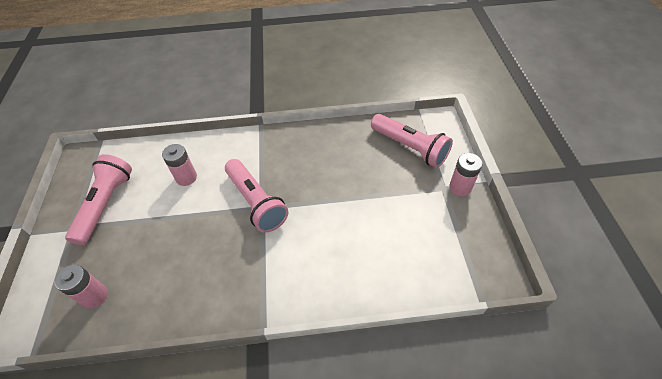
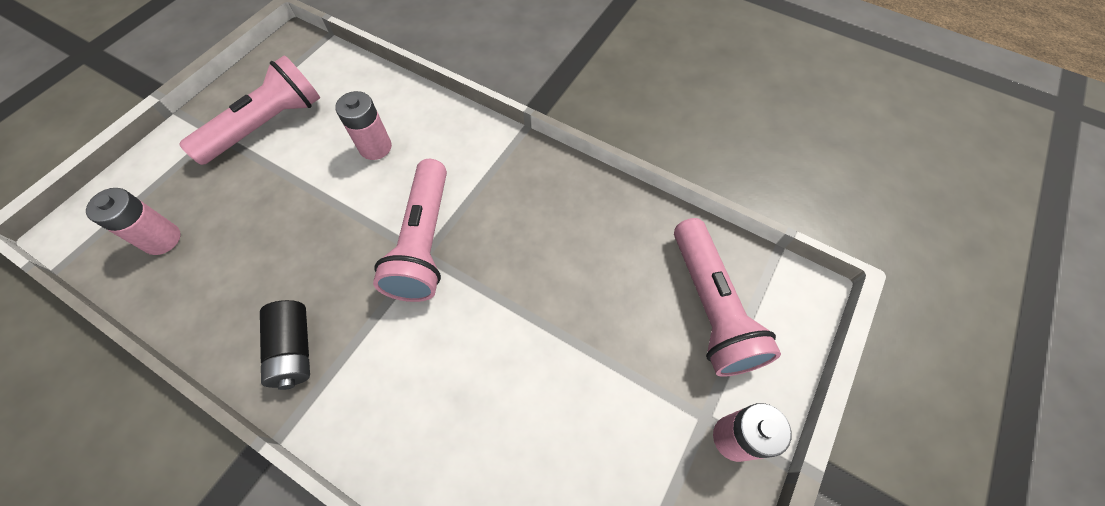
camera: 35 degrees right, 10 degrees up
none -> black battery [260,300,310,390]

